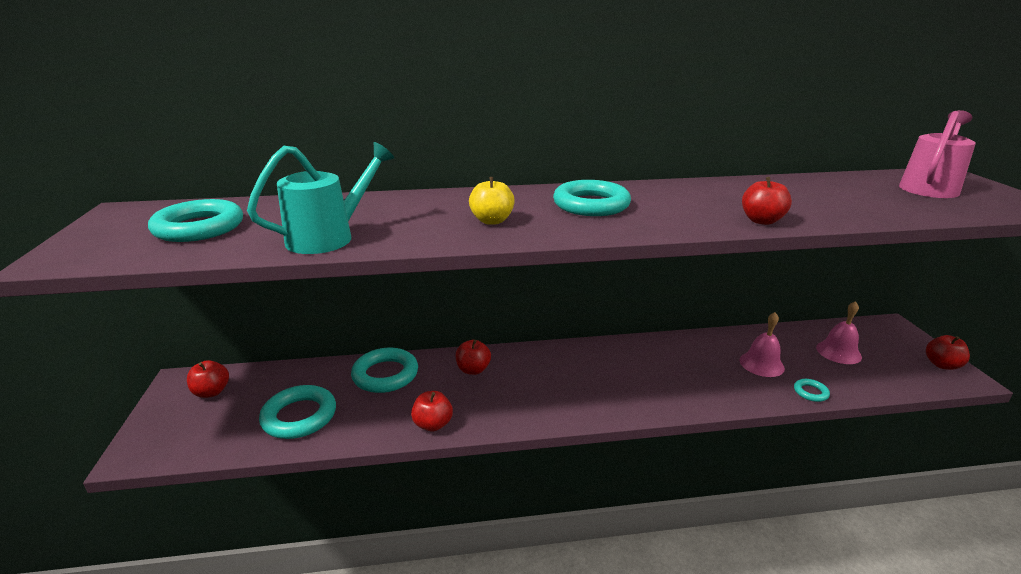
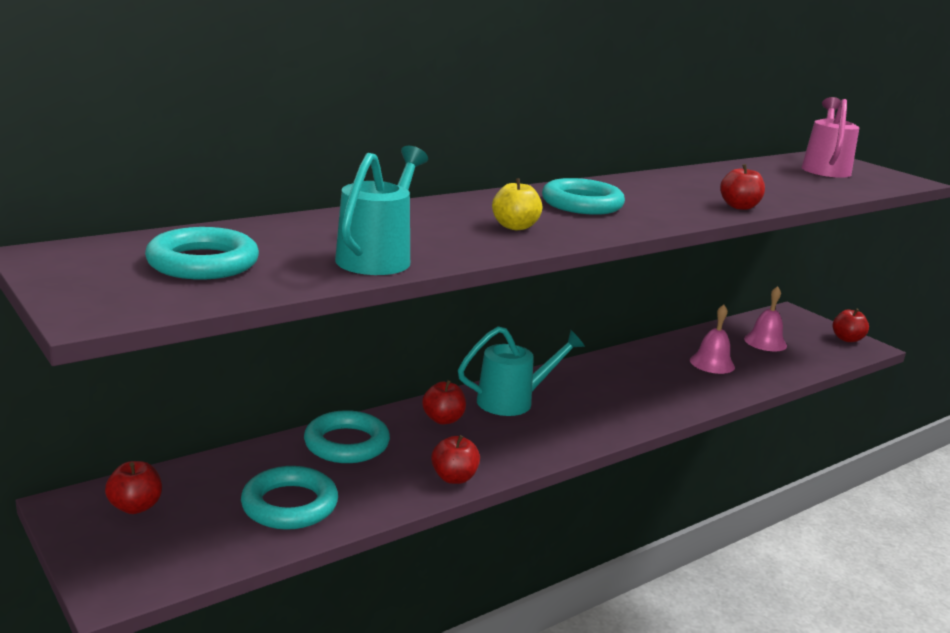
camera: 30 degrees left, 5 degrees down
turquoise ring [794,379,830,402] -> none
none -> turquoise watering can [458,326,585,416]

